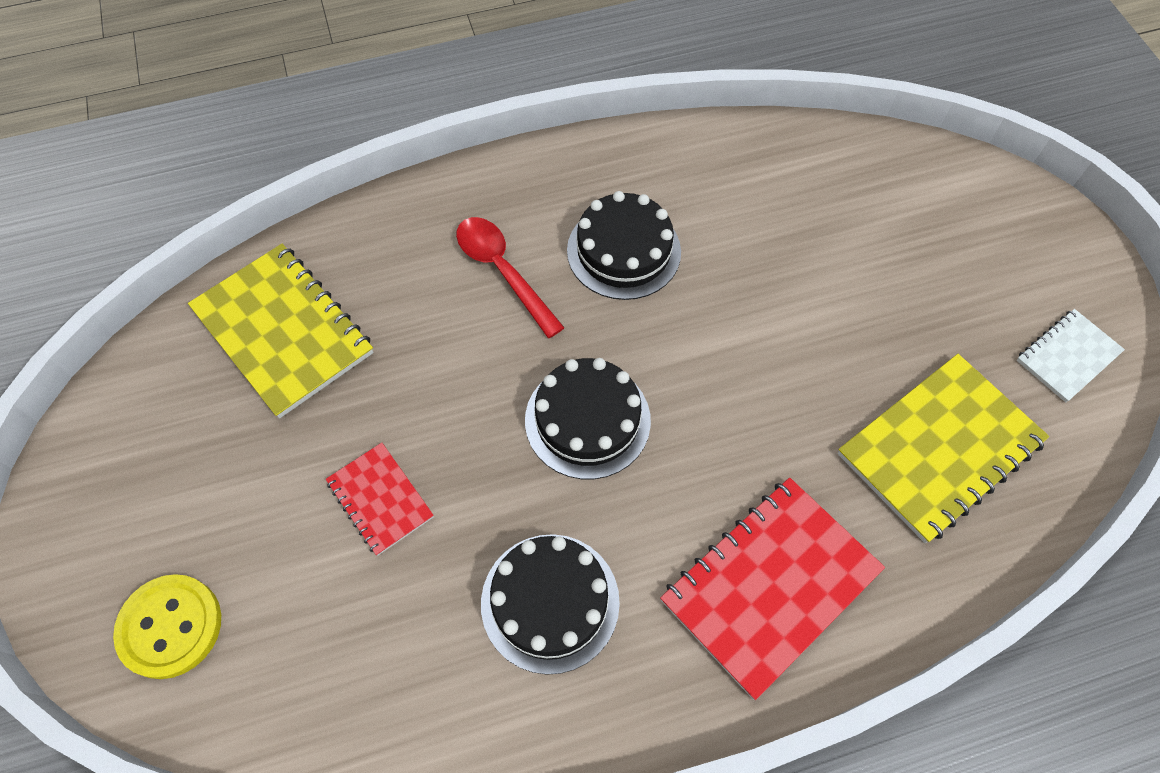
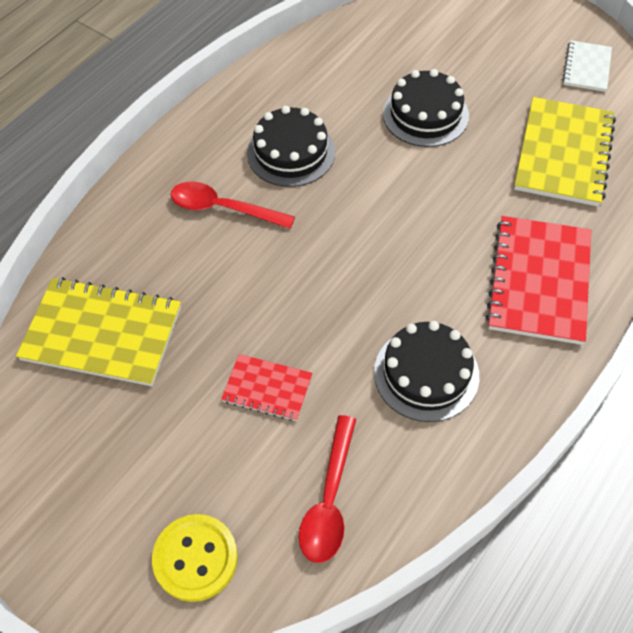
camera: 35 degrees left, 5 degrees down
black cake [525,358,651,479] -> black cake moved to [383,69,469,147]
none -> red spoon [299,415,356,563]

